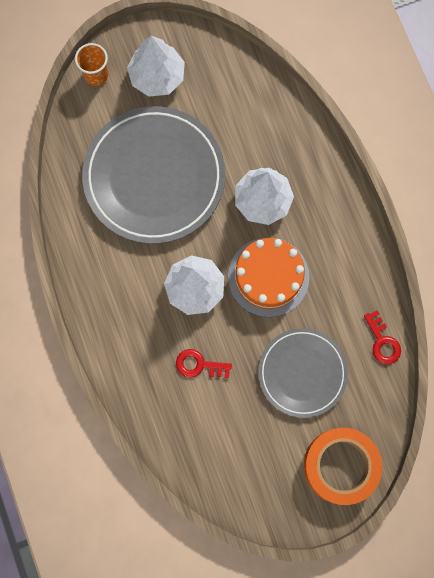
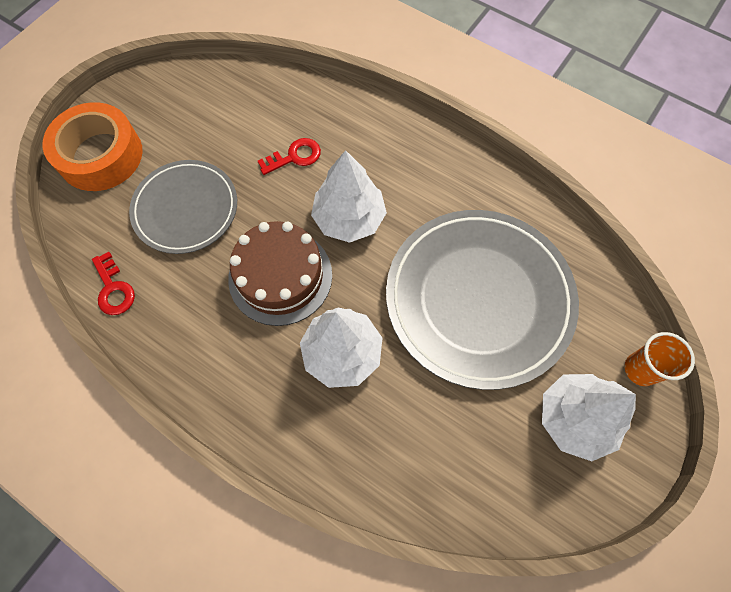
camera: 145 degrees right, 10 degrees down
orange cake [228,237,309,317] -> brown cake [228,221,332,326]
red key [364,310,401,364] -> red key turned 150 degrees counterclockwise [92,252,135,315]

